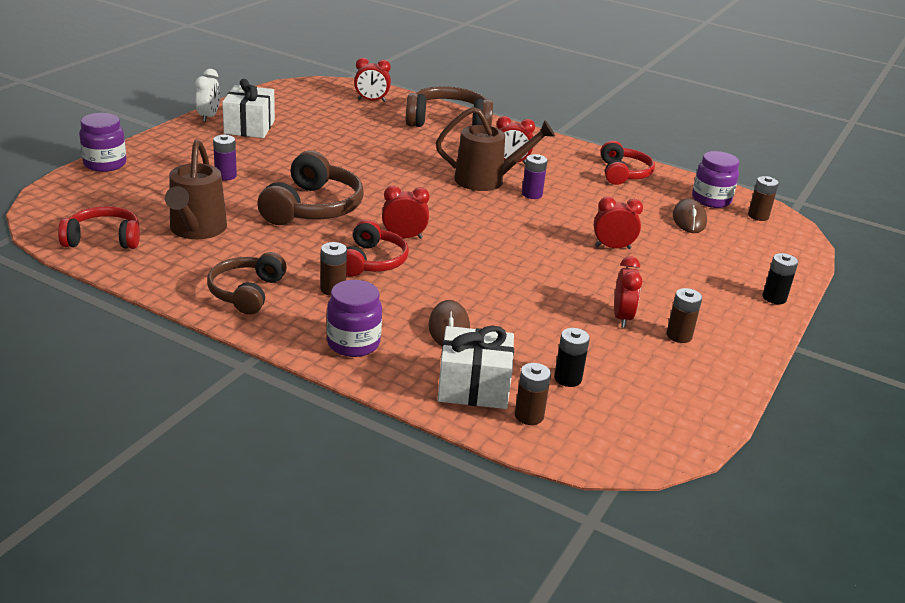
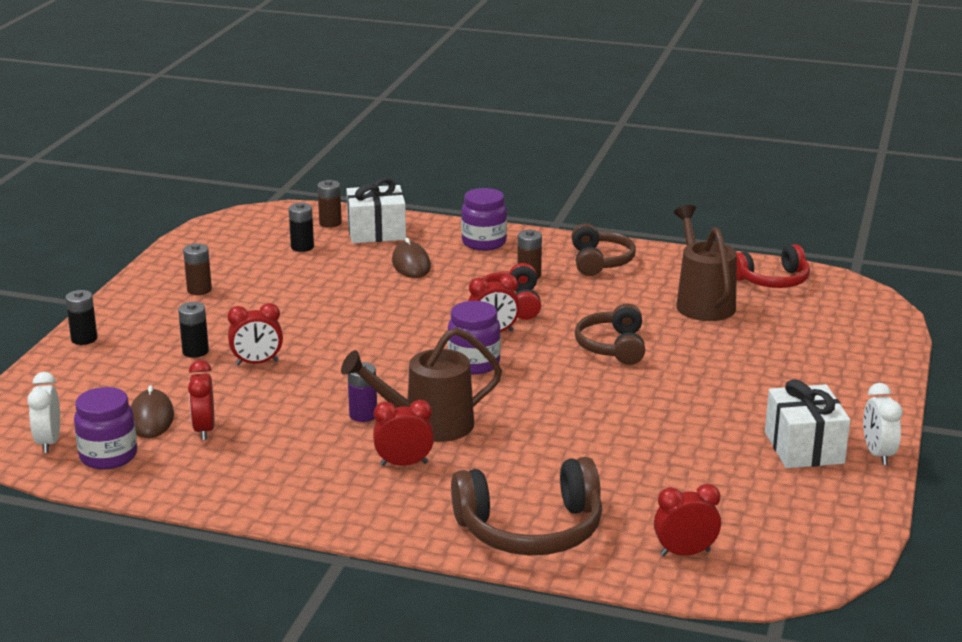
camera: 170 degrees right, 5 degrees down
purple jar [79,113,126,172] -> purple jar moved to [447,301,501,375]
purple battery [213,134,237,181] -> none
brown headphones [257,151,364,225] -> brown headphones [575,304,645,365], size x0.66
red headphones [600,141,655,185] -> none
red clock [614,256,642,328] -> red clock moved to [188,360,214,440]
brown battery [748,176,779,221] -> white clock [27,372,60,453]
none -> black battery [178,302,209,358]

